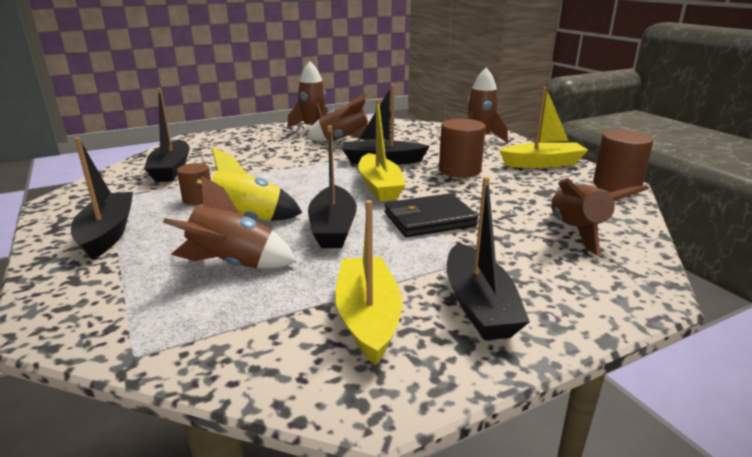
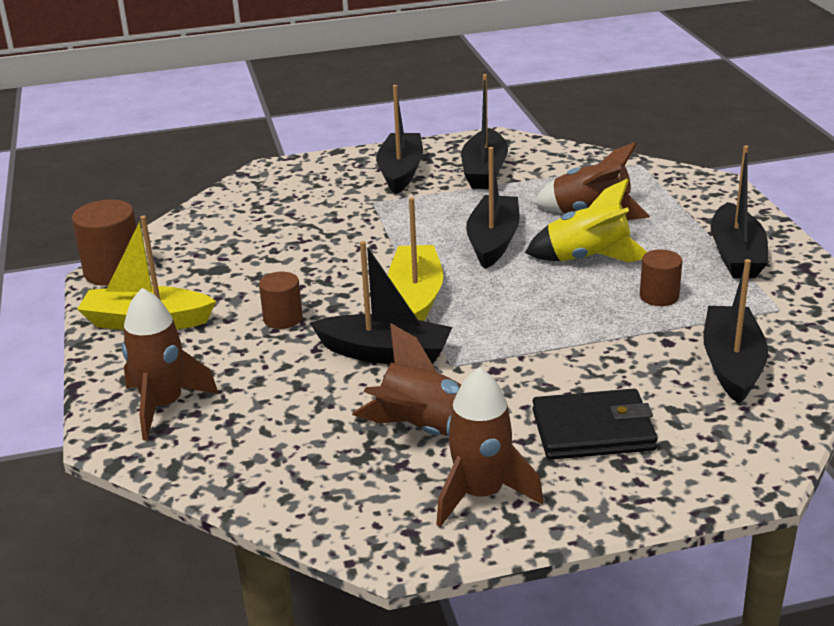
camera: 165 degrees left, 5 degrees up
yellow boat [335,200,402,365] -> black boat [461,74,508,189]
black wallet [385,193,478,237] -> black wallet moved to [532,389,658,460]
brown cylinder [439,119,486,178] -> brown cylinder [259,272,303,329], size x0.62
brown rocket [551,178,649,256] -> none

